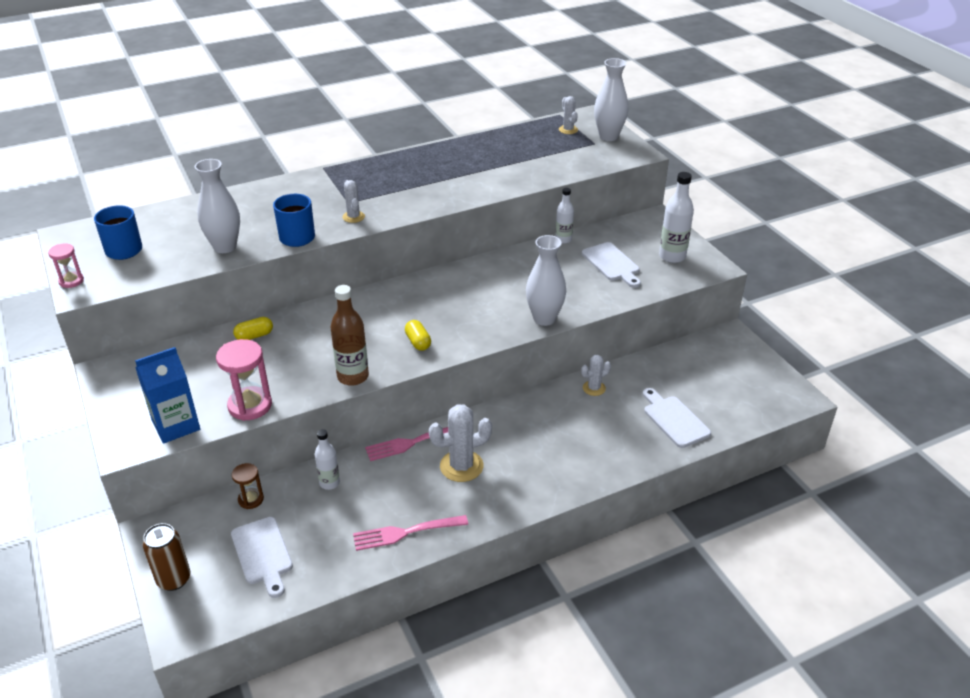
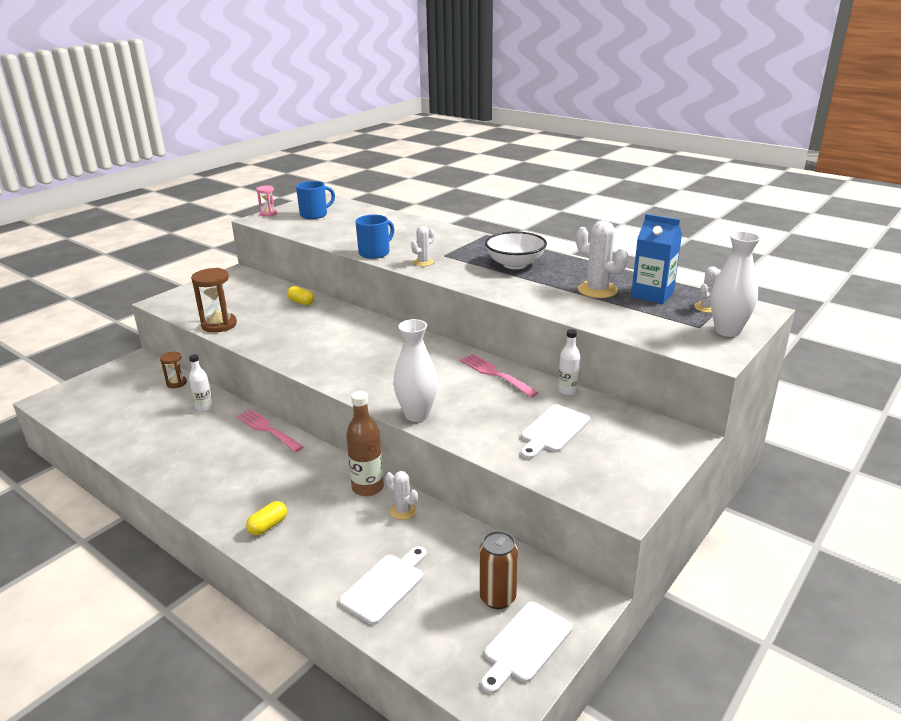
camera: 65 degrees right, 10 degrees down
blue carton [135,347,200,444] -> blue carton moved to [631,214,682,304]
brown can [143,523,191,591] -> brown can moved to [479,531,518,609]
white vase [195,159,240,253] -> none
pink hourglass [216,339,272,421] -> brown hourglass [191,268,237,333]
white cutting board [231,517,293,598] -> white cutting board moved to [481,602,572,694]
brown bottle [331,285,369,386] -> brown bottle moved to [346,391,384,496]
pink fork [353,515,468,551] -> pink fork moved to [460,354,538,397]
yellow capsule [405,320,431,351] -> yellow capsule moved to [246,501,287,535]
white cactus [429,404,492,482] -> white cactus moved to [576,220,628,298]
white bottle [659,172,694,263] -> none
none -> white bowl [485,232,547,269]

